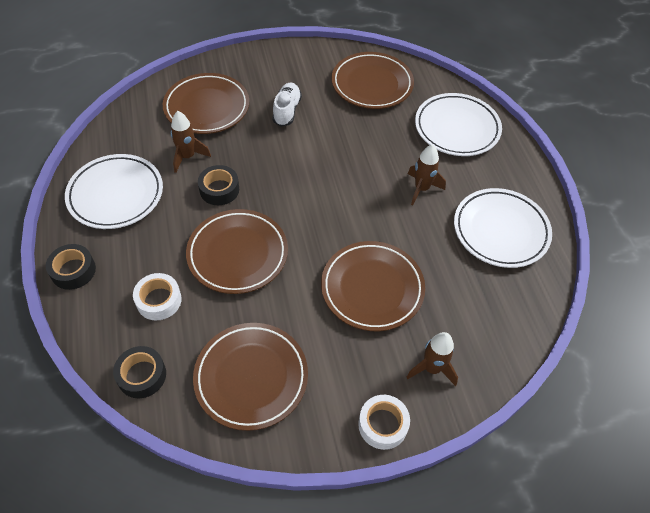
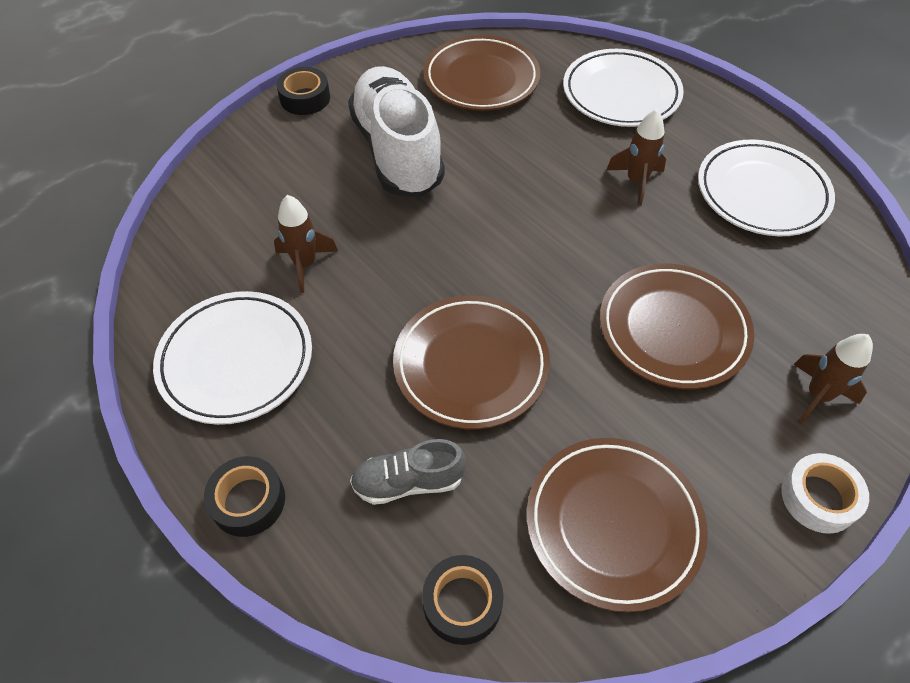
camera: 25 degrees left, 0 degrees up
white tape [133,273,182,320] -> grey shoe [350,439,466,505]
brown plate [163,73,249,134] -> none
black tape [198,165,239,205] -> black tape moved to [276,67,330,115]
white shoe [272,83,302,127] -> white shoe [348,66,445,197], size x2.04

